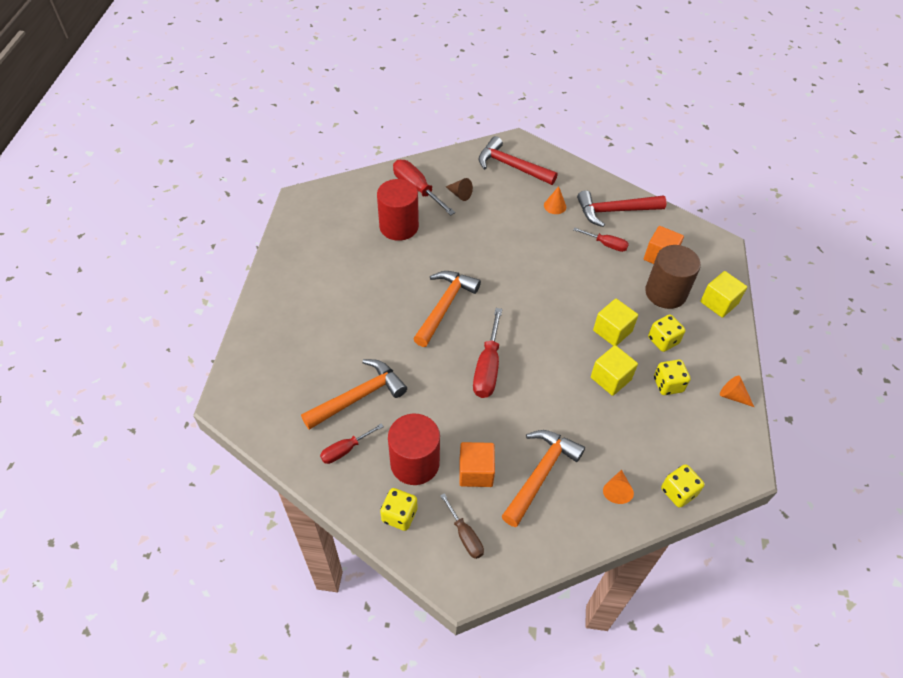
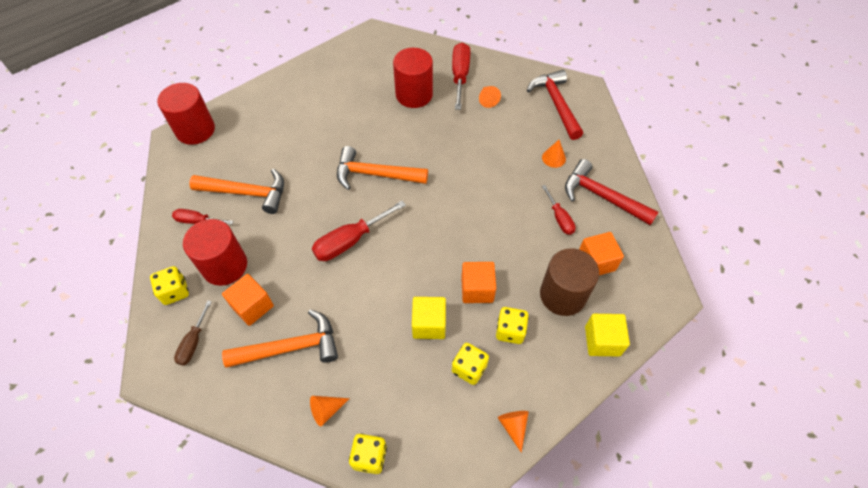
camera: 45 degrees right, 5 degrees up
orange hammer [413,271,481,347] -> orange hammer turned 150 degrees counterclockwise [337,146,428,190]
brown cone [446,178,473,201] -> orange cone [479,86,501,108]
yellow cube [593,299,638,346] -> orange cube [461,262,496,303]
none -> red cylinder [157,83,215,145]

